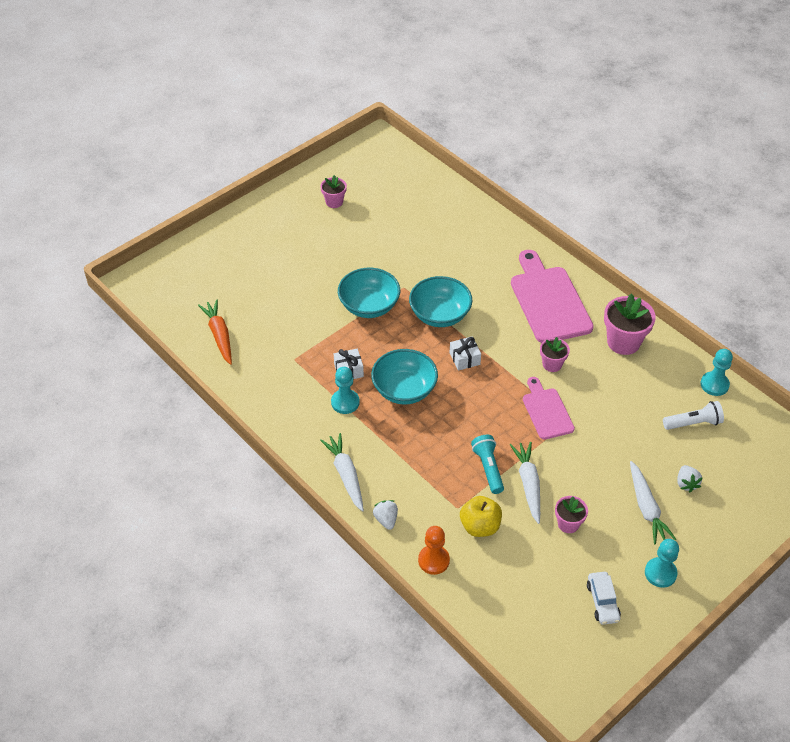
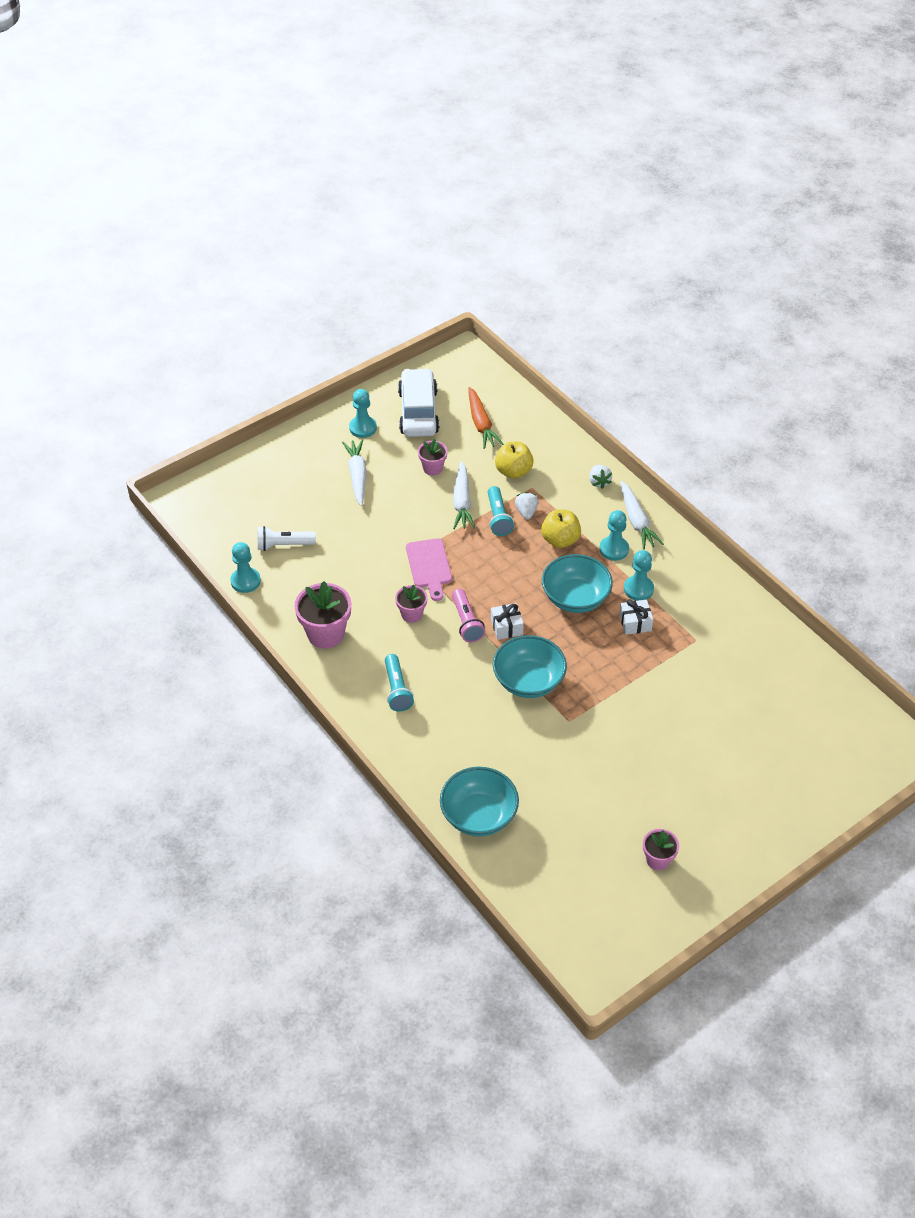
camera: 175 degrees left, 0 degrees up
orange carrot [198,299,232,365] -> orange carrot moved to [468,387,503,449]
turquoise bowl [338,268,400,318] -> turquoise bowl moved to [440,767,519,837]
orange pawn [418,526,450,575] -> none
pink cutting board [511,250,594,343] -> turquoise flashlight [385,654,414,712]
white car [587,572,621,625] -> white car [398,368,439,437], size x1.87
white strawberry [677,465,703,492] -> white strawberry moved to [515,492,538,520]
none -> pink flashlight [452,588,485,642]
none -> yellow apple [541,509,581,548]
none -> turquoise pawn [599,510,629,561]

